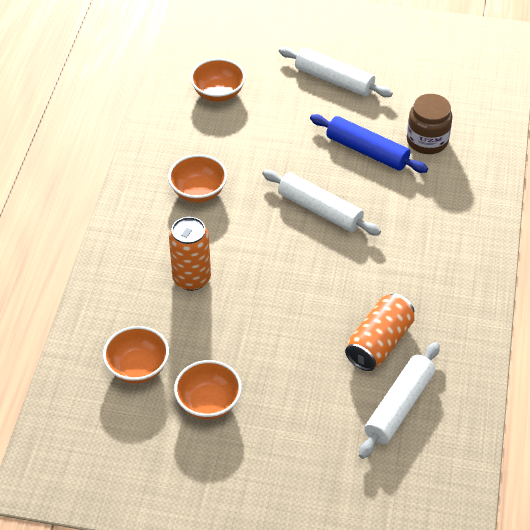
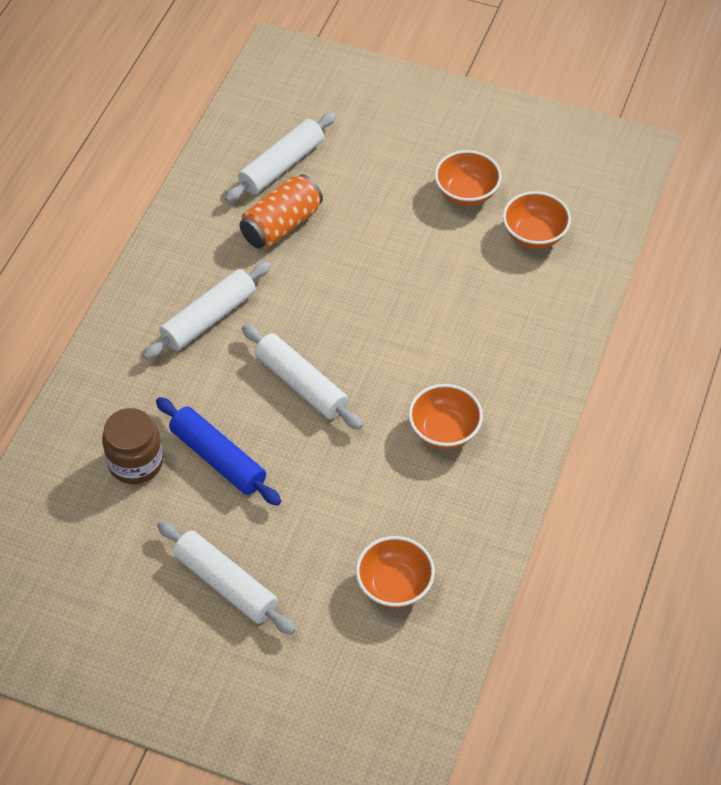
camera: 170 degrees left, 5 degrees up
orange can [169,217,211,291] -> none
none -> white rolling pin [143,261,271,360]

